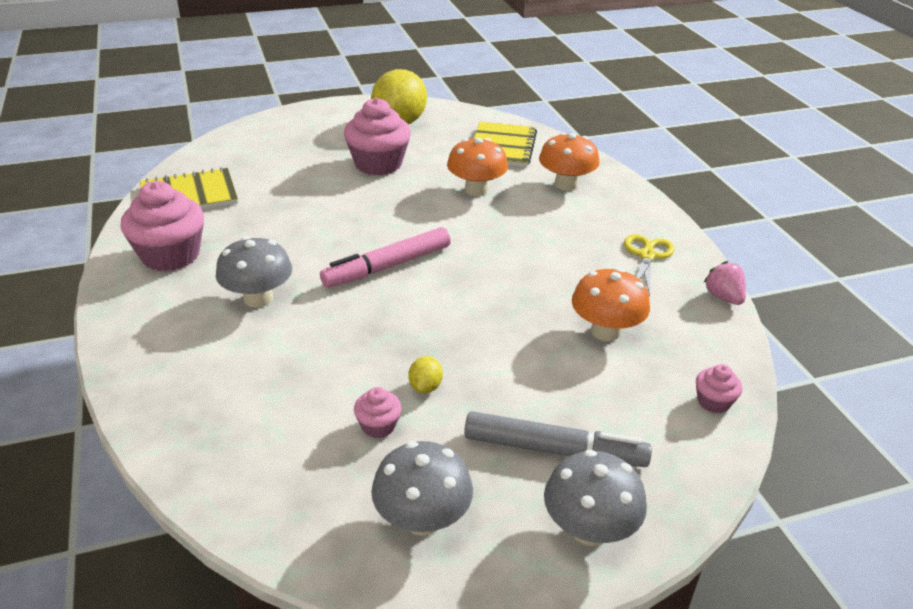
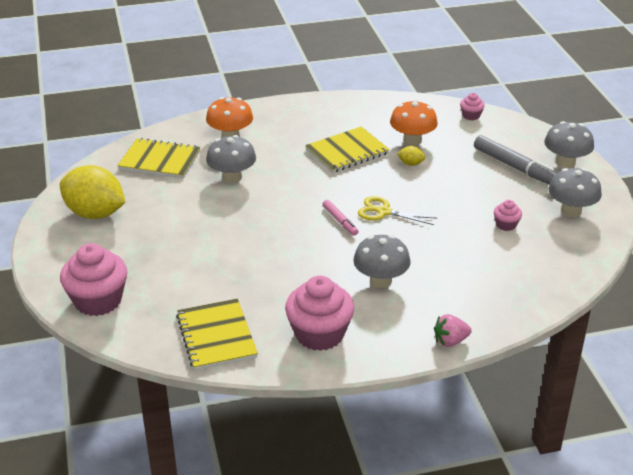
camera: 85 degrees left, 0 degrees up
pink marker [320,227,451,288] -> pink marker [323,200,359,236], size x0.54
pink cupcake [344,98,411,175] -> pink cupcake moved to [60,243,127,316]
yellow lemon [408,356,443,393] -> yellow lemon moved to [397,146,425,166]
orange mushroom [447,138,508,196] -> grey mushroom [206,135,256,183]
grey marker [464,411,652,467] -> grey marker turned 120 degrees clockwise [474,135,557,185]
yellow scissors [624,234,674,296] -> yellow scissors moved to [358,196,437,225]
pink strawberry [704,261,746,305] -> pink strawberry moved to [434,314,472,347]
none -> yellow notebook [305,127,390,173]

